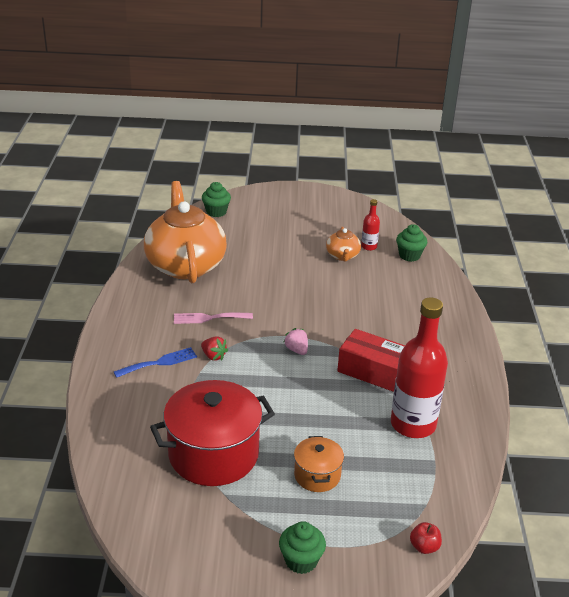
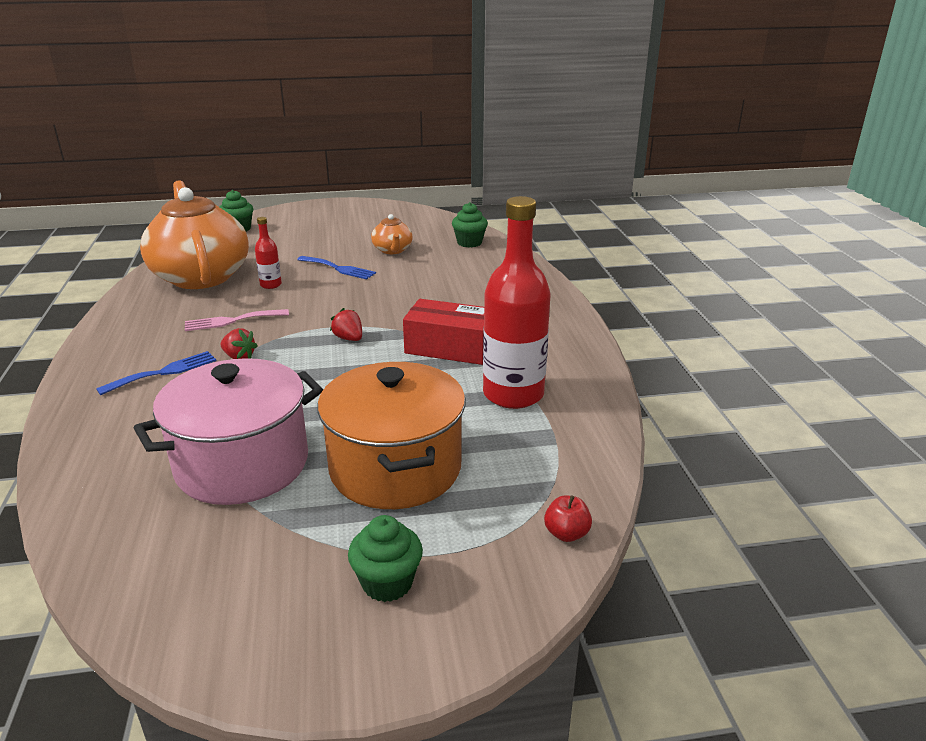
camera: 10 degrees left, 5 degrees down
red pot [150,380,275,486] -> pink pot [134,358,323,505]
pink strawberry [283,328,308,355] -> red strawberry [330,308,362,341]
orange pot [294,436,344,492] -> orange pot [317,362,466,509], size x1.97
red bottle [361,199,380,251] -> red bottle moved to [255,217,282,289]
none -> blue fork [297,256,376,280]

